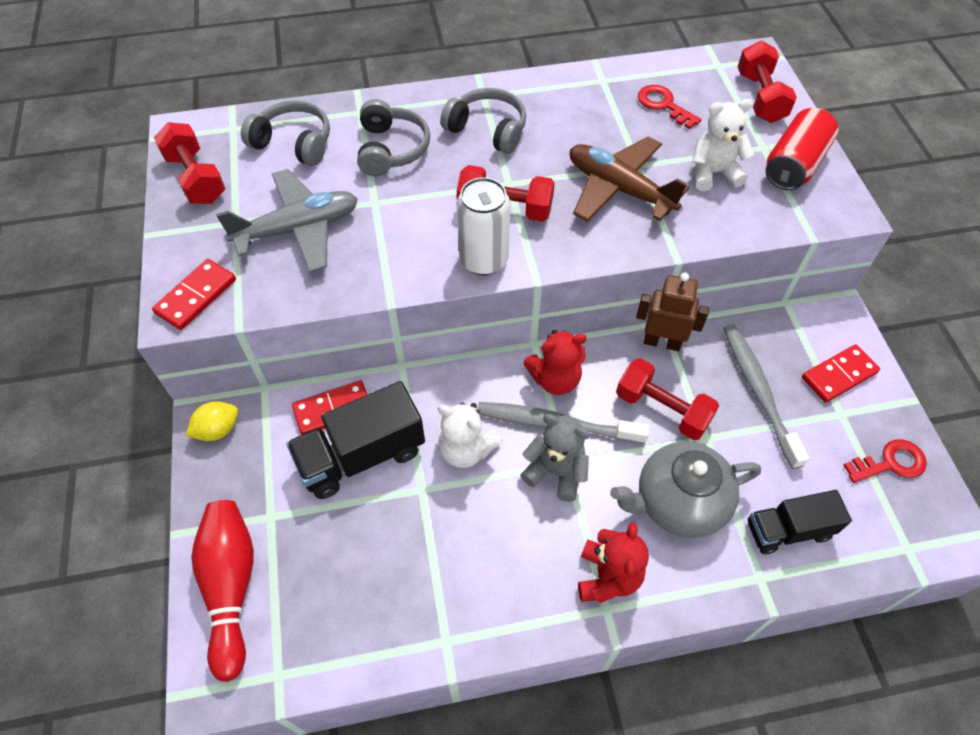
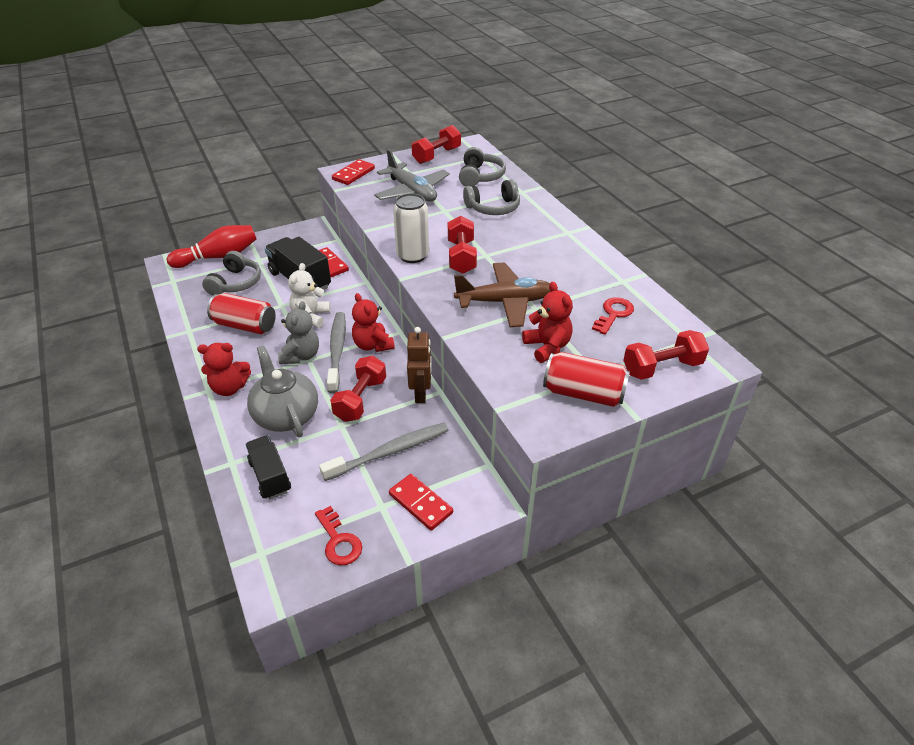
camera: 75 degrees right, 15 degrees down
red domino [152,259,236,330] -> red domino turned 75 degrees counterclockwise [332,159,375,185]
yellow lemon [186,401,238,441] -> none
grey headphones [440,88,526,154] -> grey headphones moved to [202,251,261,296]
brown plane [570,136,689,222] -> brown plane turned 60 degrees clockwise [454,262,551,327]
white teddy bear [692,99,754,191] -> red teddy bear [522,282,573,363]
none -> red can [207,293,276,334]

